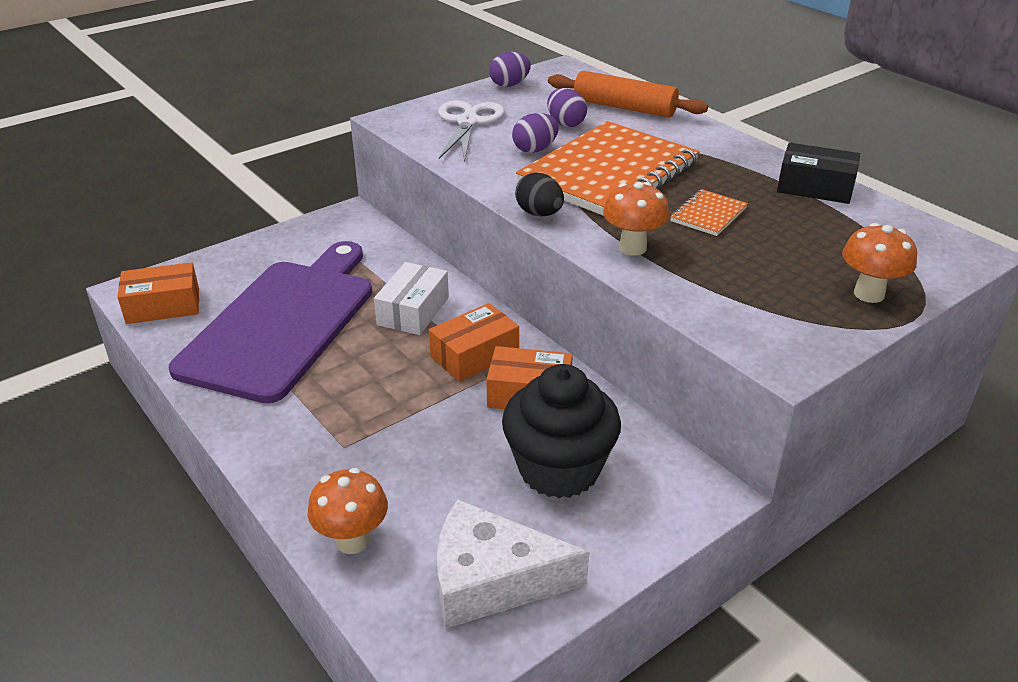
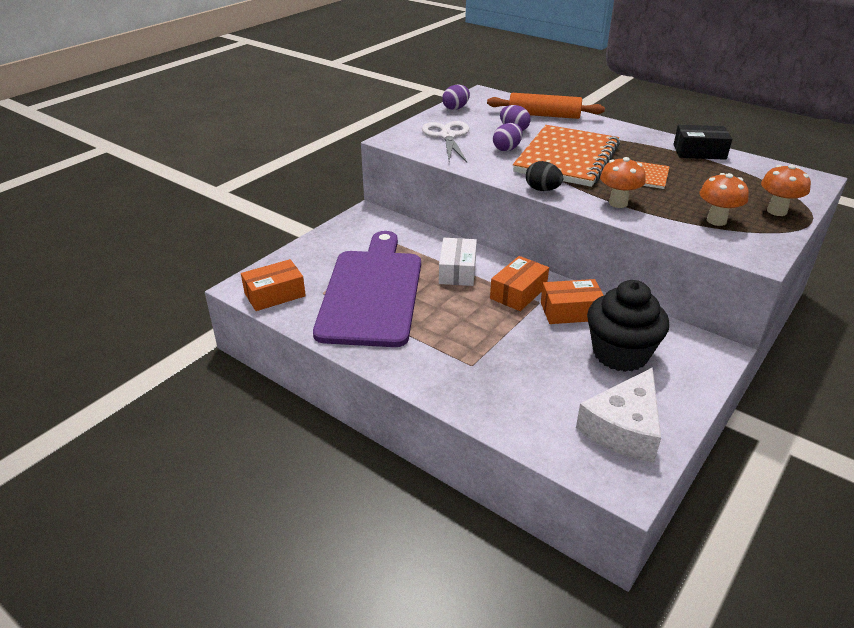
camera: 15 degrees left, 0 degrees up
orange mushroom [308,468,388,554] -> orange mushroom moved to [700,173,749,226]
white cheese [437,499,589,628] -> white cheese turned 45 degrees counterclockwise [576,367,661,462]

